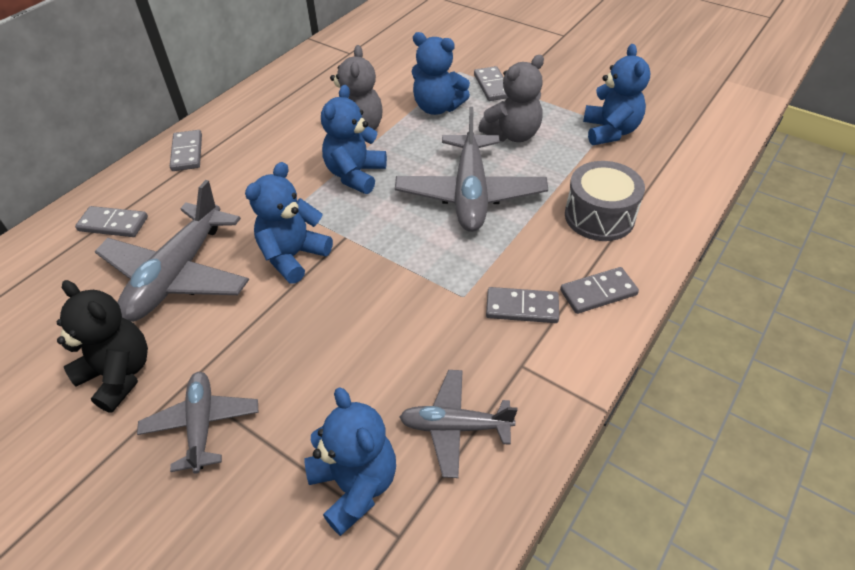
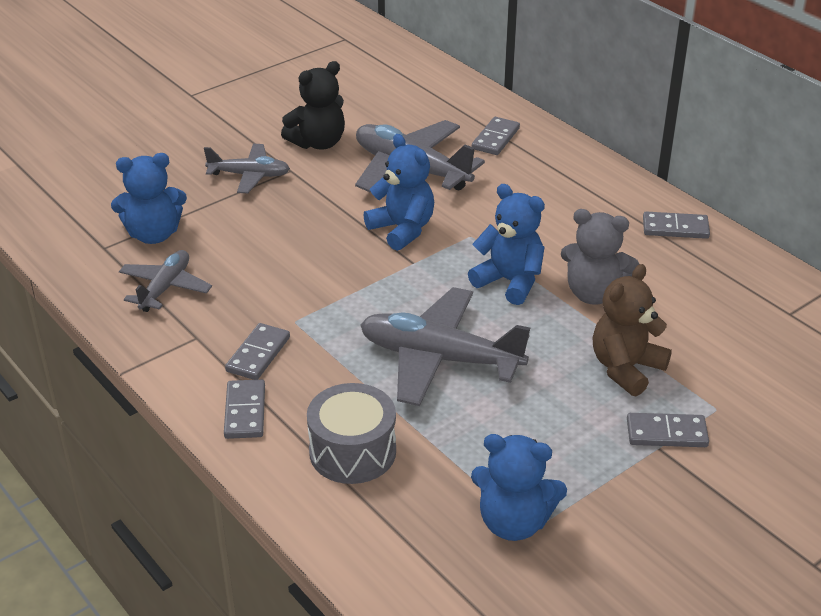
camera: 105 degrees right, 10 degrees down
grey domino [170,130,202,171] -> grey domino moved to [643,212,710,239]
blue teddy bear [411,32,470,115] -> brown teddy bear [593,264,672,396]
grey teddy bear [479,55,544,142] -> none

